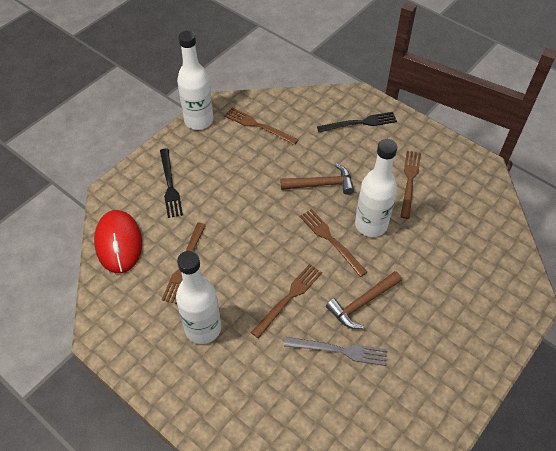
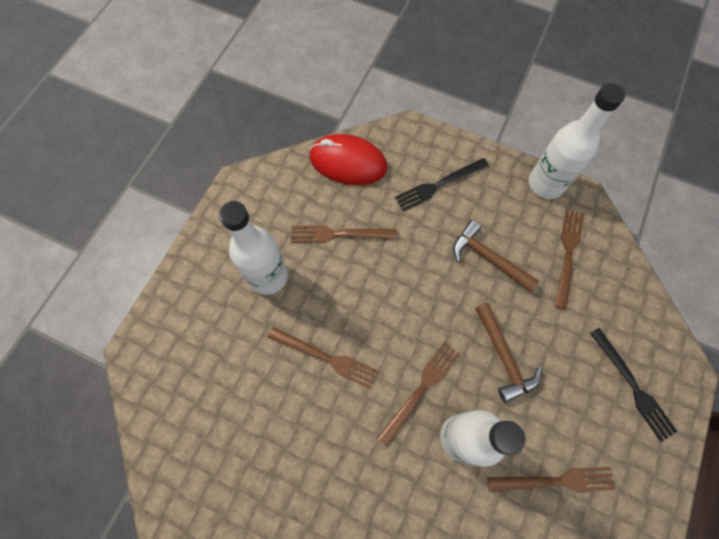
camera: 75 degrees right, 15 degrees up
red mouse [94,210,142,273] -> red mouse turned 45 degrees clockwise [309,134,387,185]
grey fork [284,337,387,366] -> none
brown hammer [326,271,402,329] -> brown hammer moved to [453,220,539,292]

